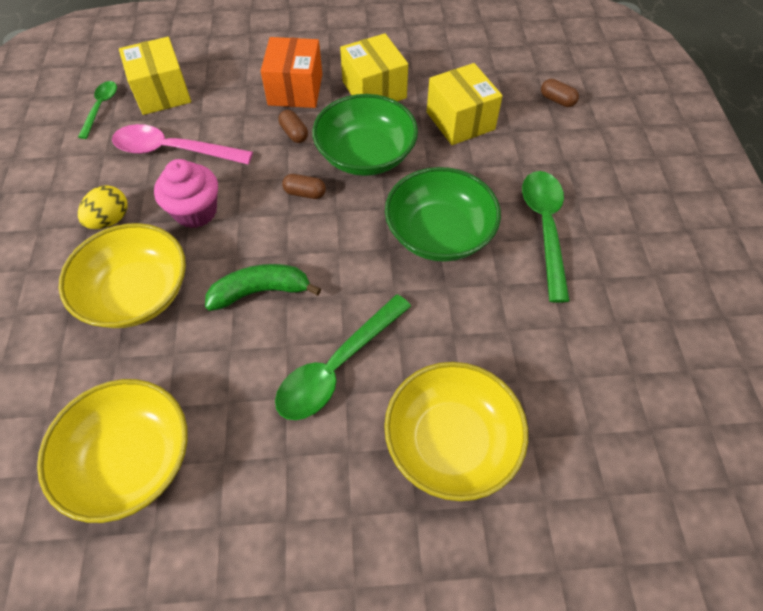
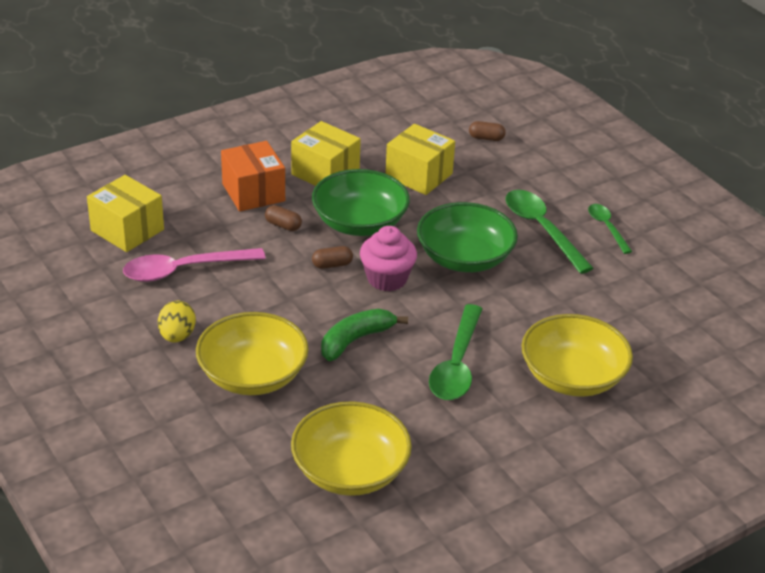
camera: 30 degrees left, 20 degrees down
green spoon [78,81,117,139] -> green spoon moved to [588,204,632,254]
pink cupcake [154,159,218,228] -> pink cupcake moved to [360,226,417,291]

